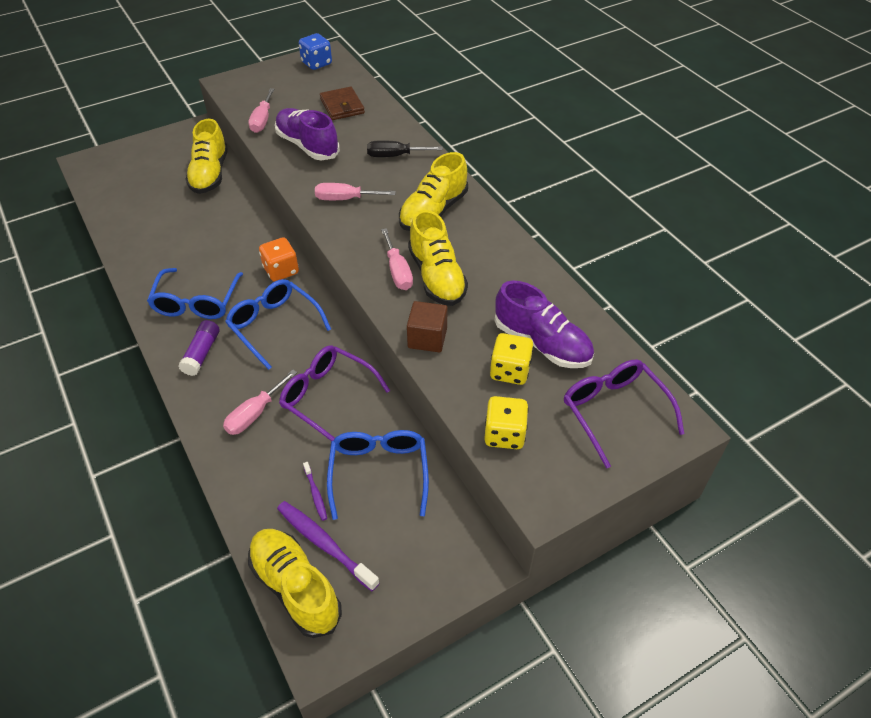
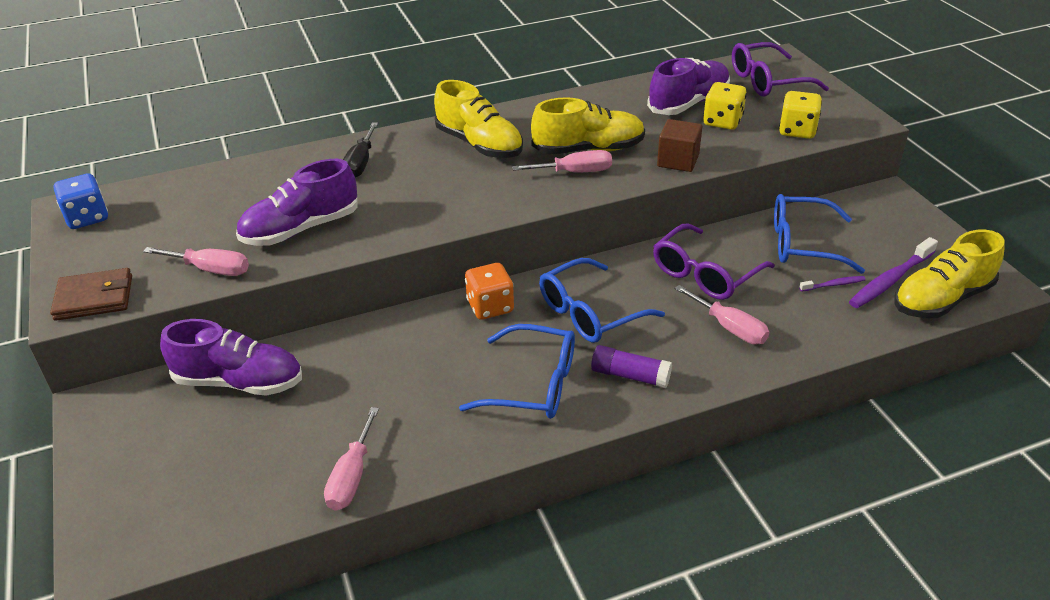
camera: 80 degrees left, 10 degrees down
yellow shoe [186,119,228,194] -> purple shoe [160,319,302,396]
pink screwdriver [315,183,396,200] -> pink screwdriver moved to [324,407,379,511]
brown wallet [320,87,365,120] -> brown wallet moved to [50,268,132,321]

